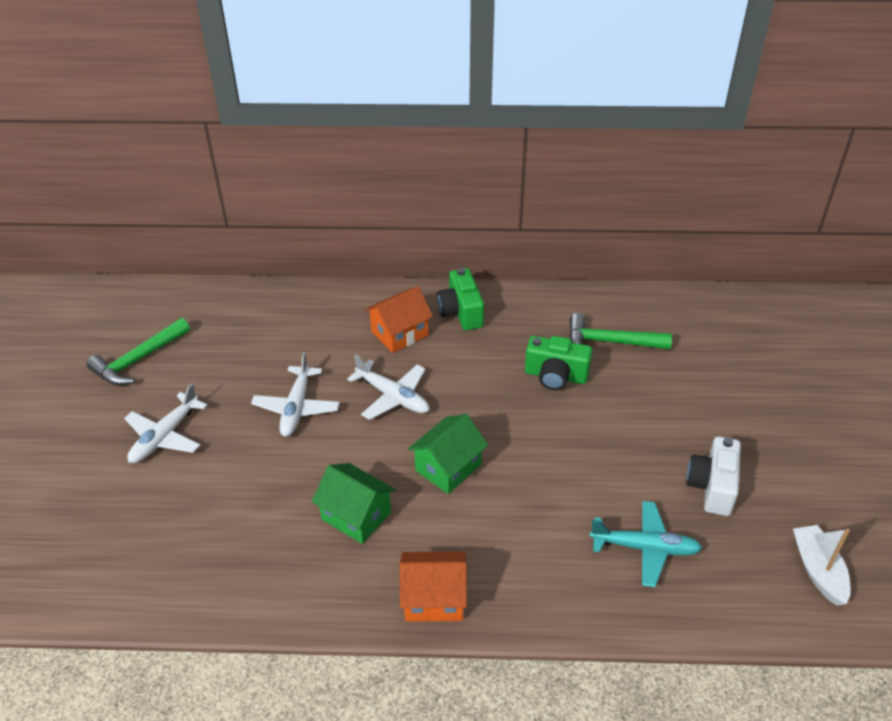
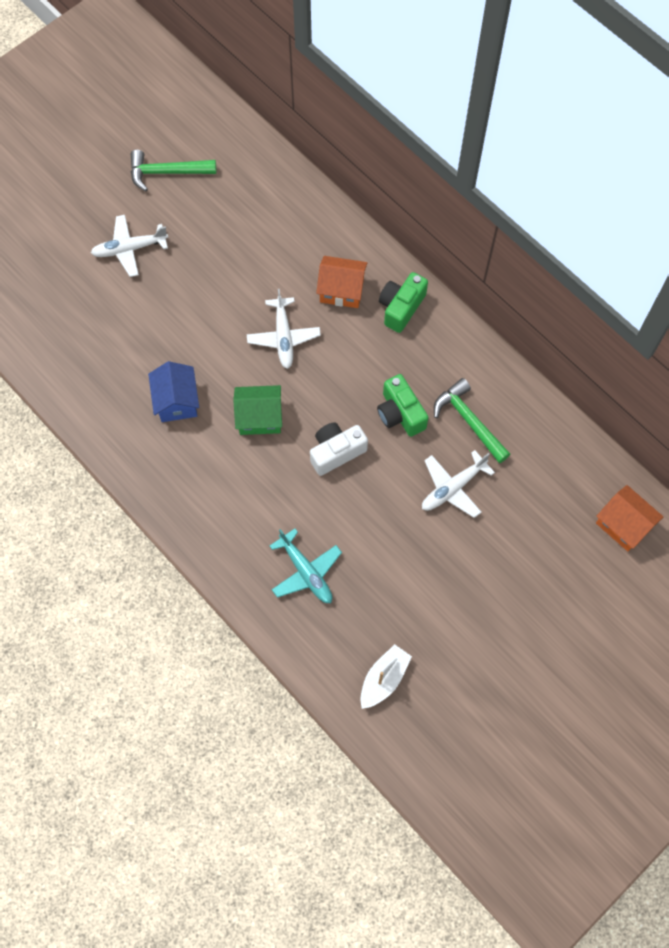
camera: 45 degrees right, 25 degrees up
white plane [251,352,340,437] -> white plane moved to [422,450,495,518]
green house [312,463,396,544] -> blue house [148,361,199,422]
orange house [400,551,467,622] -> orange house moved to [596,485,663,551]
white camera [686,436,741,516] -> white camera moved to [310,422,368,476]

